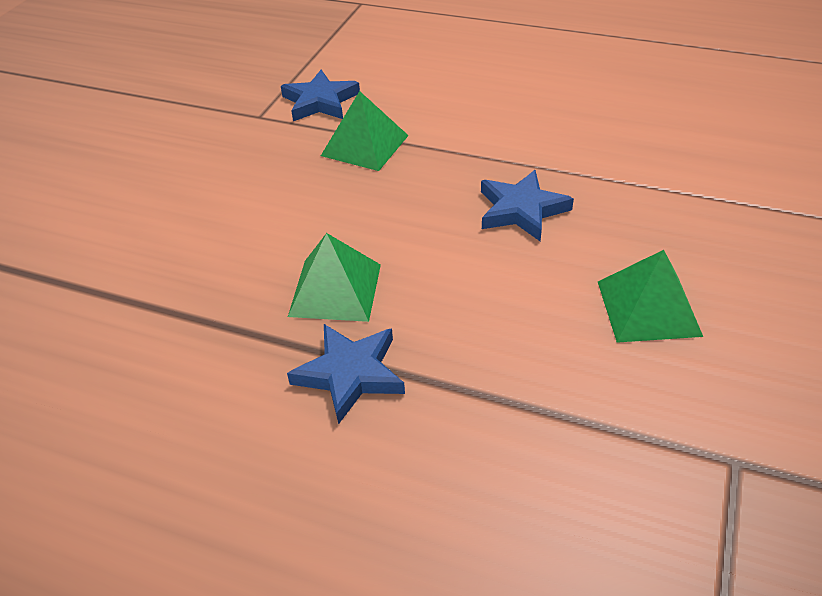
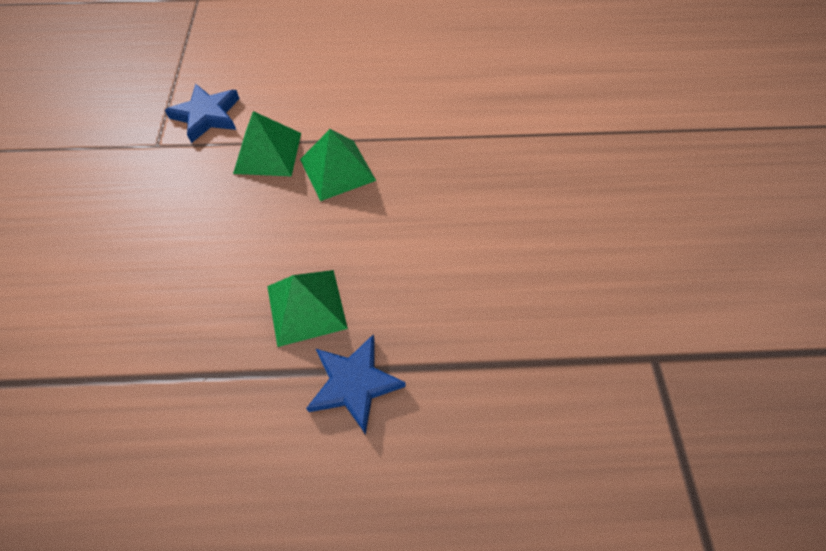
camera: 25 degrees left, 15 degrees up
blue star [481,170,574,241] -> none
green pyramid [598,250,703,343] -> green pyramid moved to [300,129,376,201]

